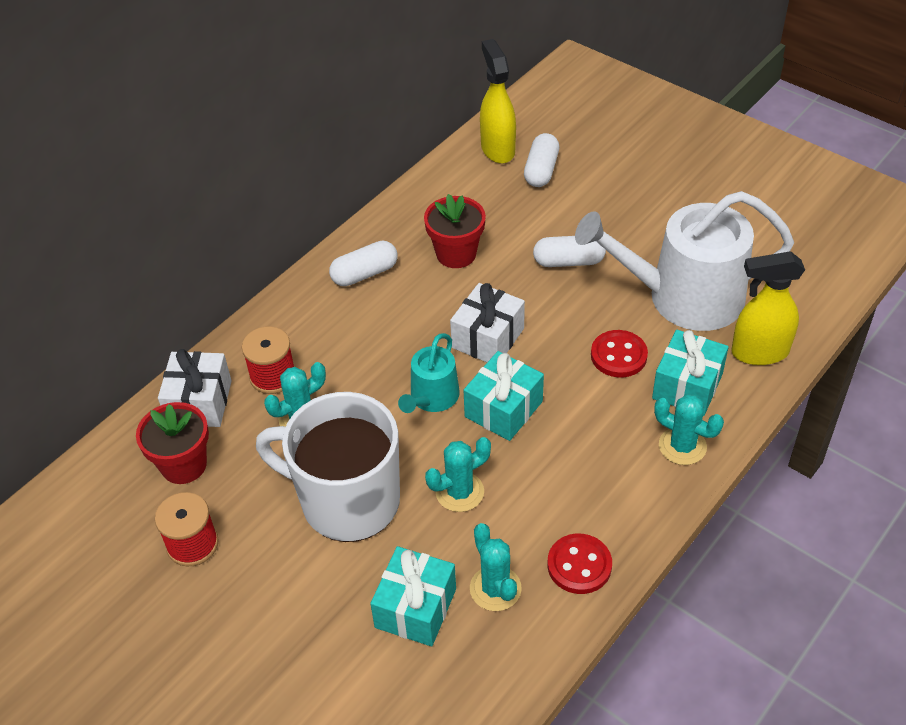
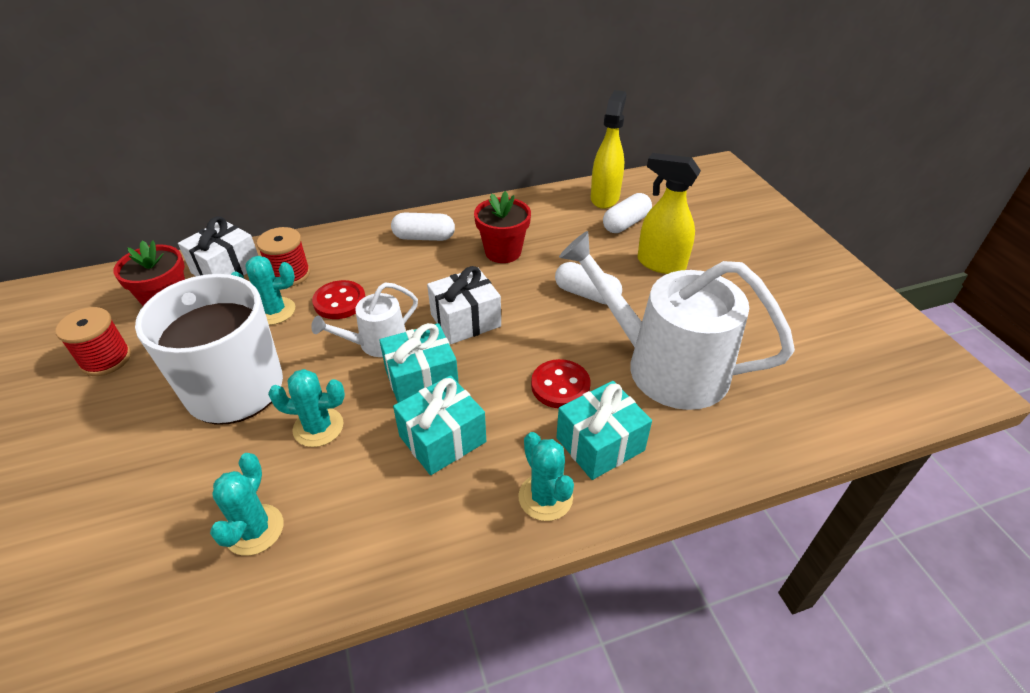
camera: 30 degrees right, 5 degrees down
turquoise gift [370,546,456,646] -> turquoise gift moved to [393,375,486,475]
turquoise watering can [398,333,460,413] -> white watering can [311,282,418,357]
red button [547,533,612,594] -> red button moved to [312,280,366,319]
yellow spray bottle [731,251,805,365] -> yellow spray bottle moved to [637,153,701,274]

